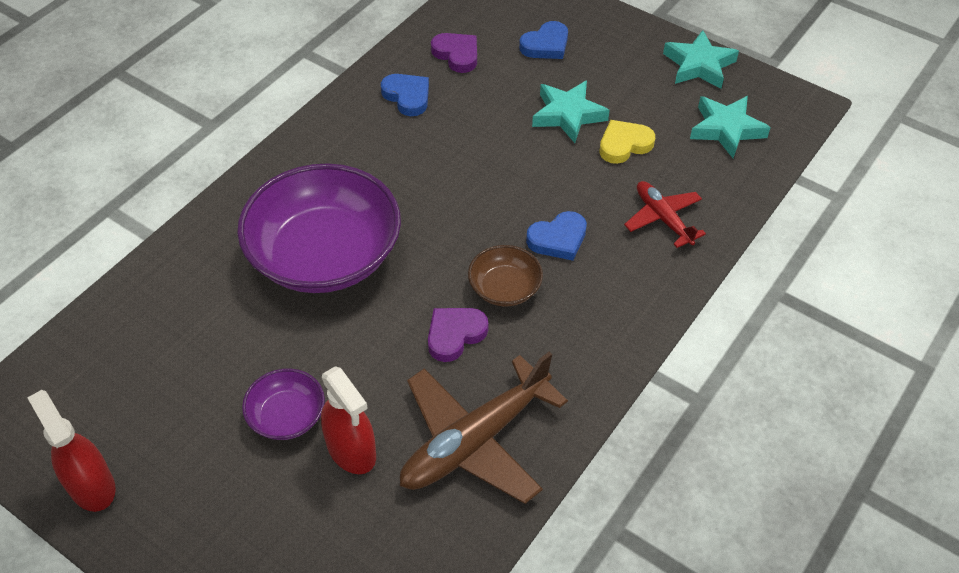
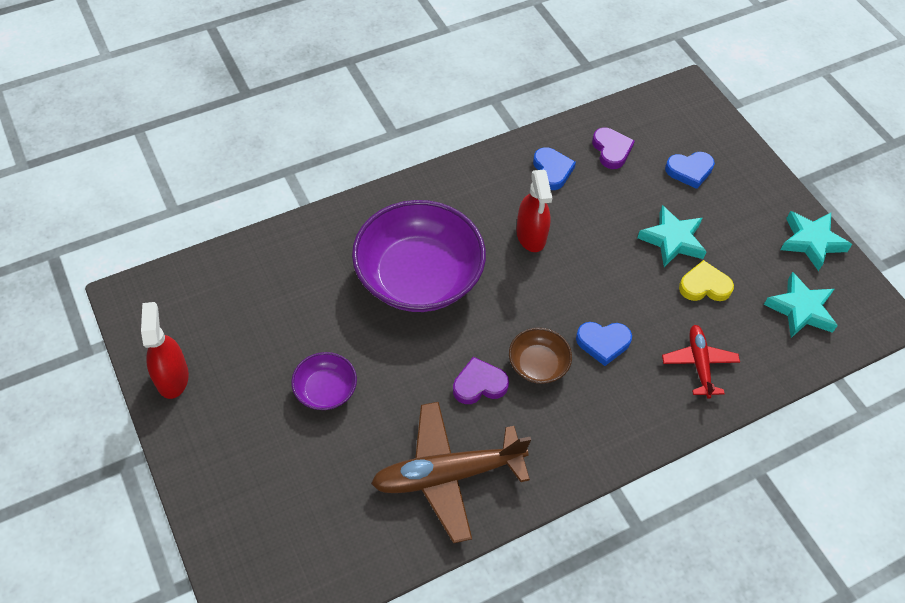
camera: 25 degrees right, 5 degrees up
red spray bottle [321,366,376,474] -> red spray bottle moved to [516,170,552,252]

